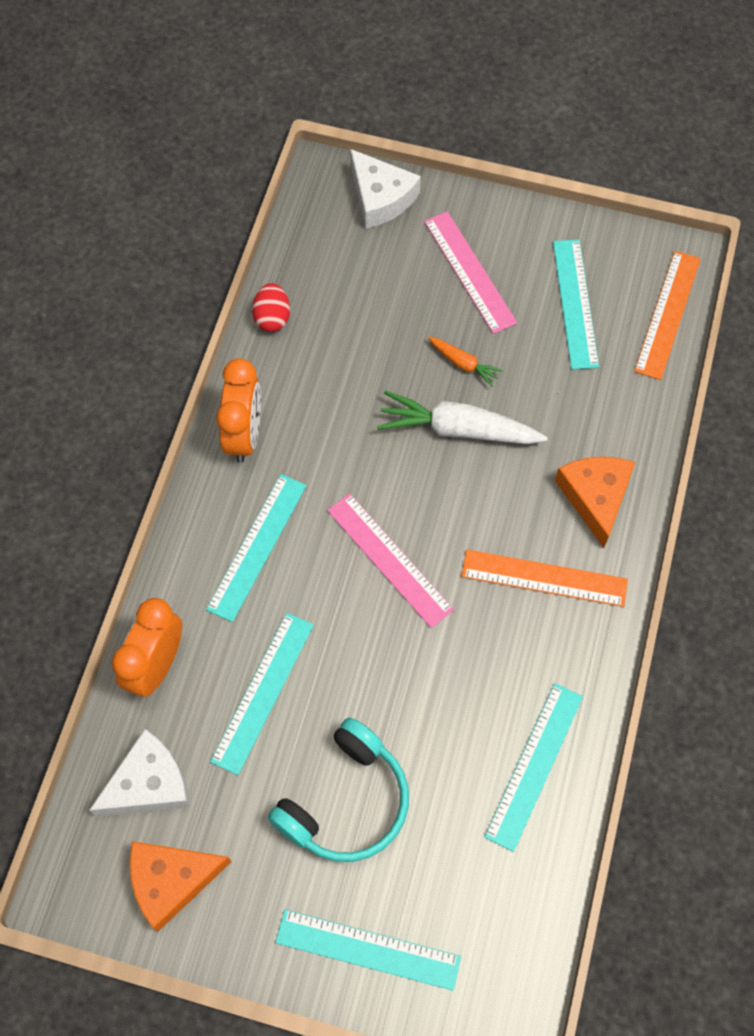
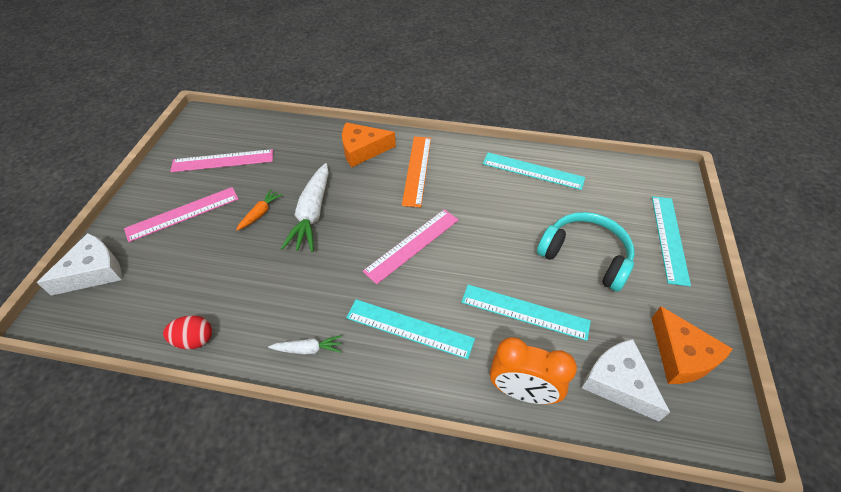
camera: 95 degrees left, 15 degrees down
orange clock [216,358,261,463] -> white carrot [268,335,342,355]
turquoise ruler [553,240,599,370] -> pink ruler [170,149,273,172]
orange ruler [634,251,701,380] -> none

